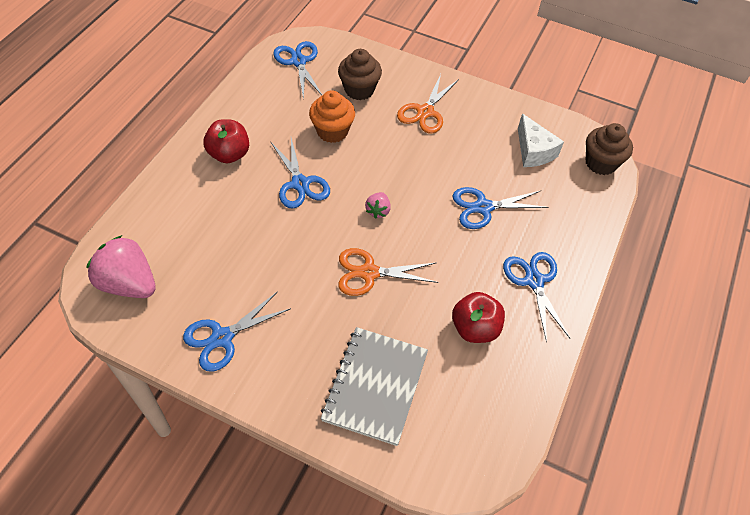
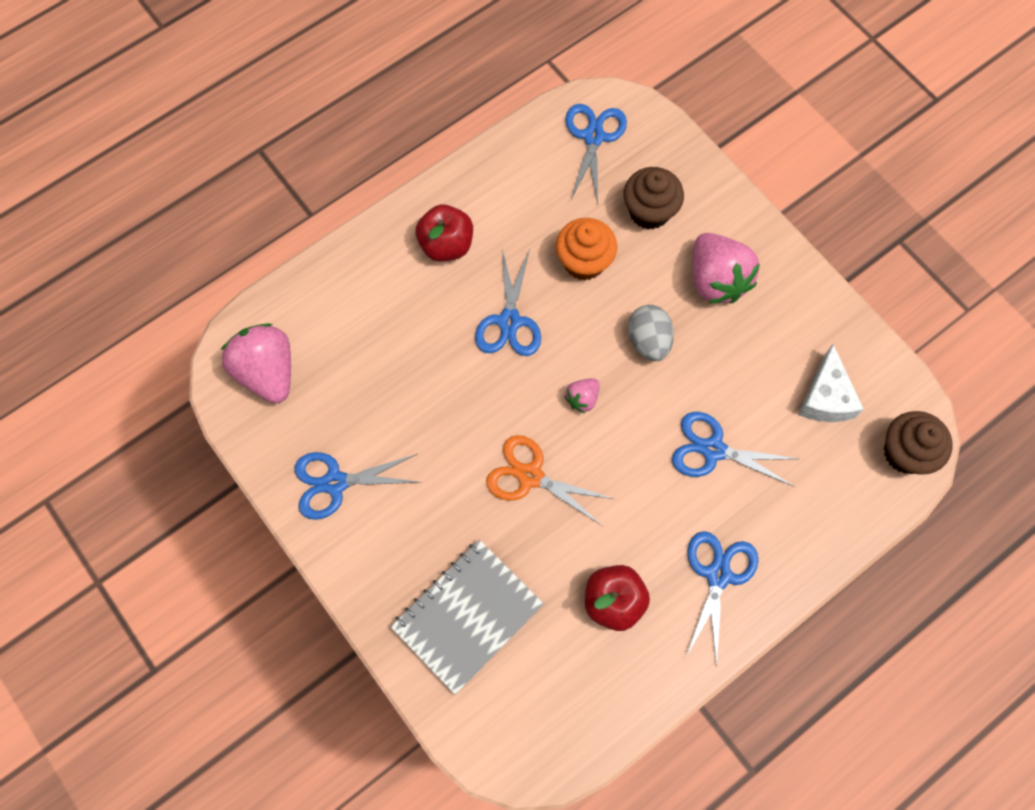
camera: 30 degrees right, 15 degrees up
orange scissors [397,74,459,133] -> pink strawberry [693,233,760,303]
none -> grey egg [628,305,674,361]

